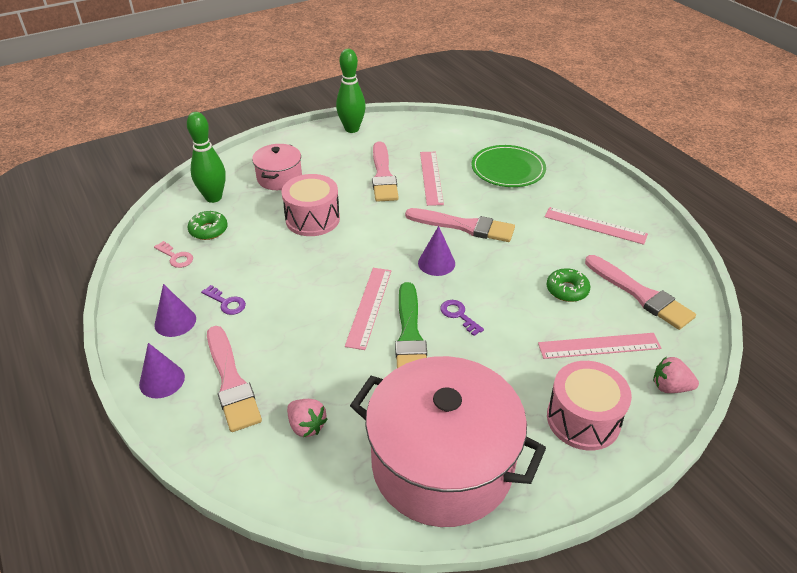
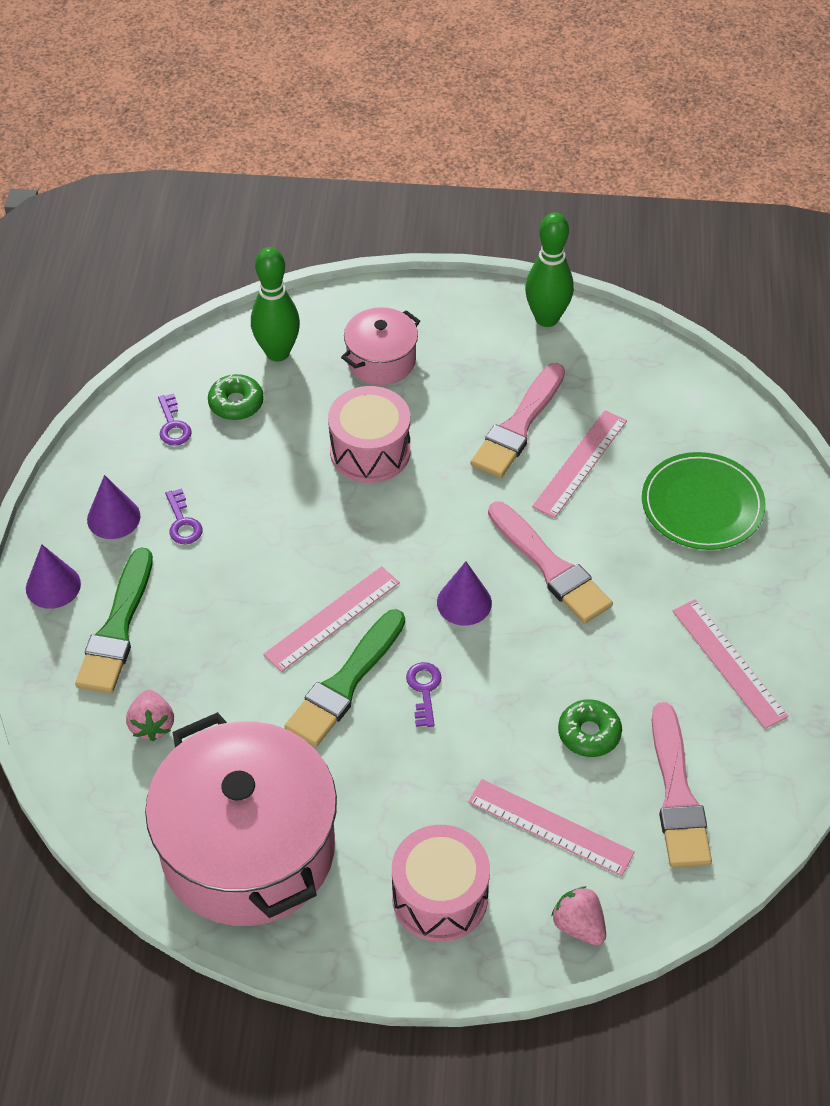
camera: 35 degrees right, 10 degrees up
pink key [154,241,193,268] -> purple key [158,393,192,446]
pink brush [207,326,262,432] -> green brush [75,547,153,693]

